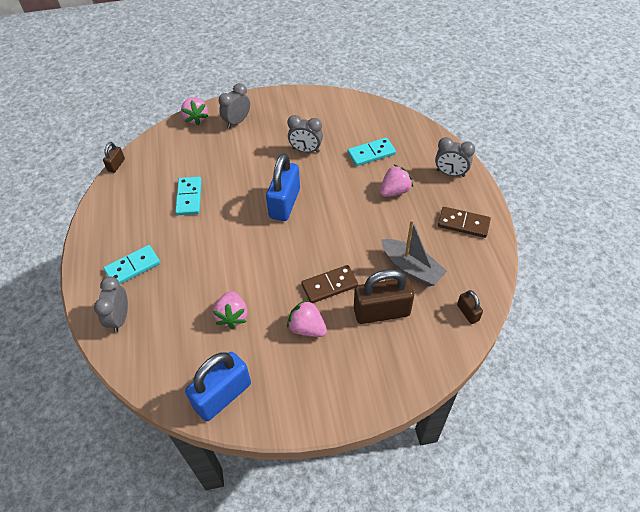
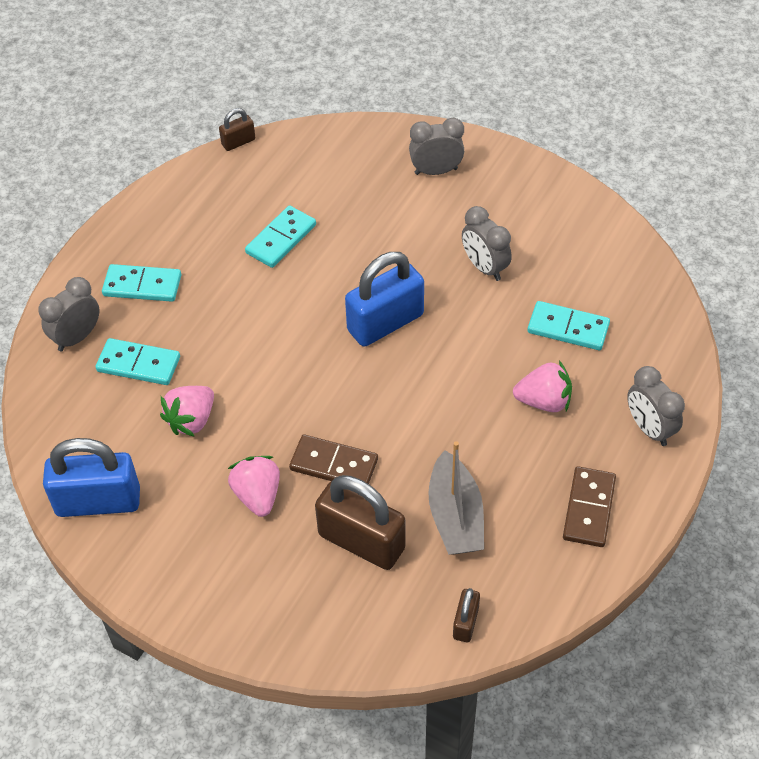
camera: 40 degrees right, 0 degrees up
pink strawberry [181,97,208,125] -> none
brown domino [438,207,491,238] -> brown domino turned 45 degrees clockwise [563,466,616,547]
none -> turquoise domino [96,338,180,385]

